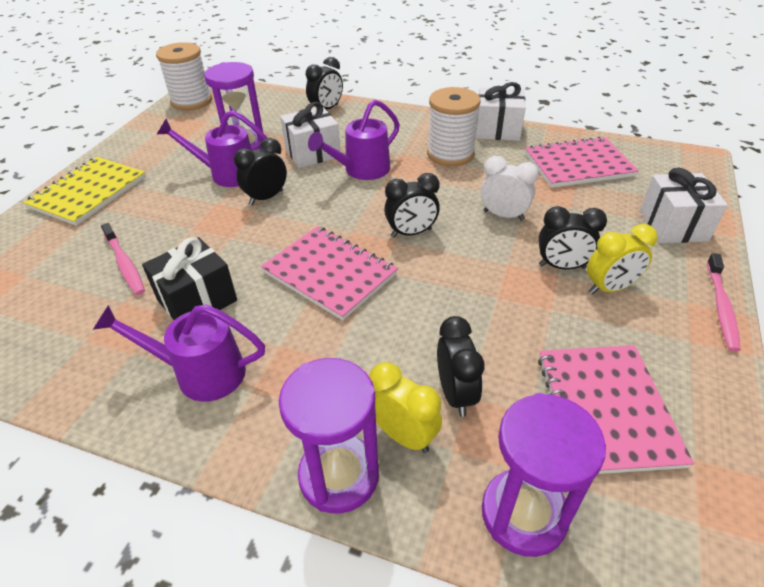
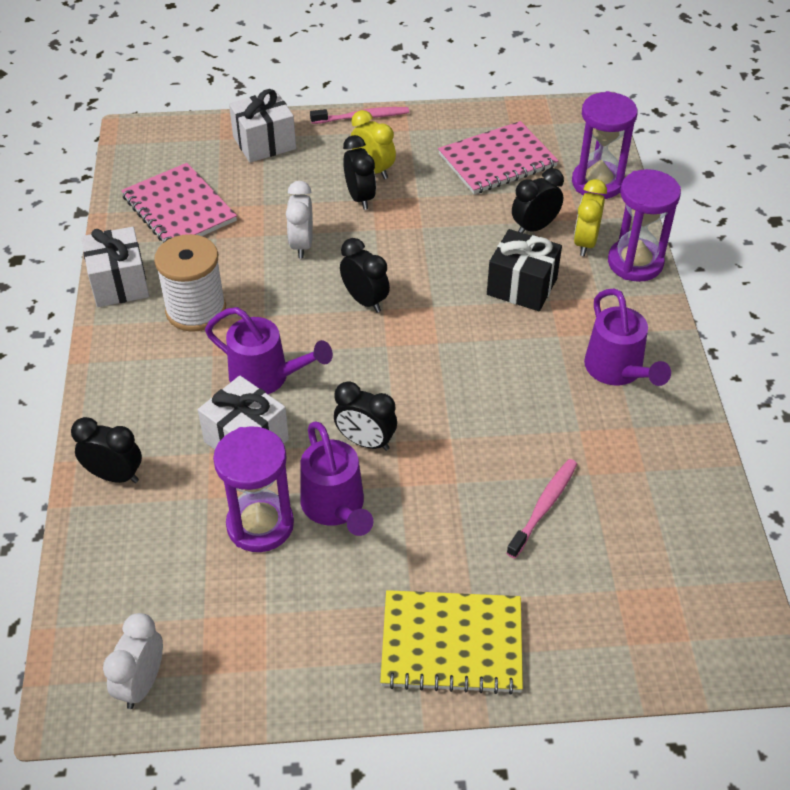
camera: 115 degrees left, 5 degrees up
black gift [142,237,237,320] -> black gift moved to [487,229,562,311]
white spool [156,42,212,111] -> white clock [103,613,163,709]
pink notebook [261,226,398,320] -> none

